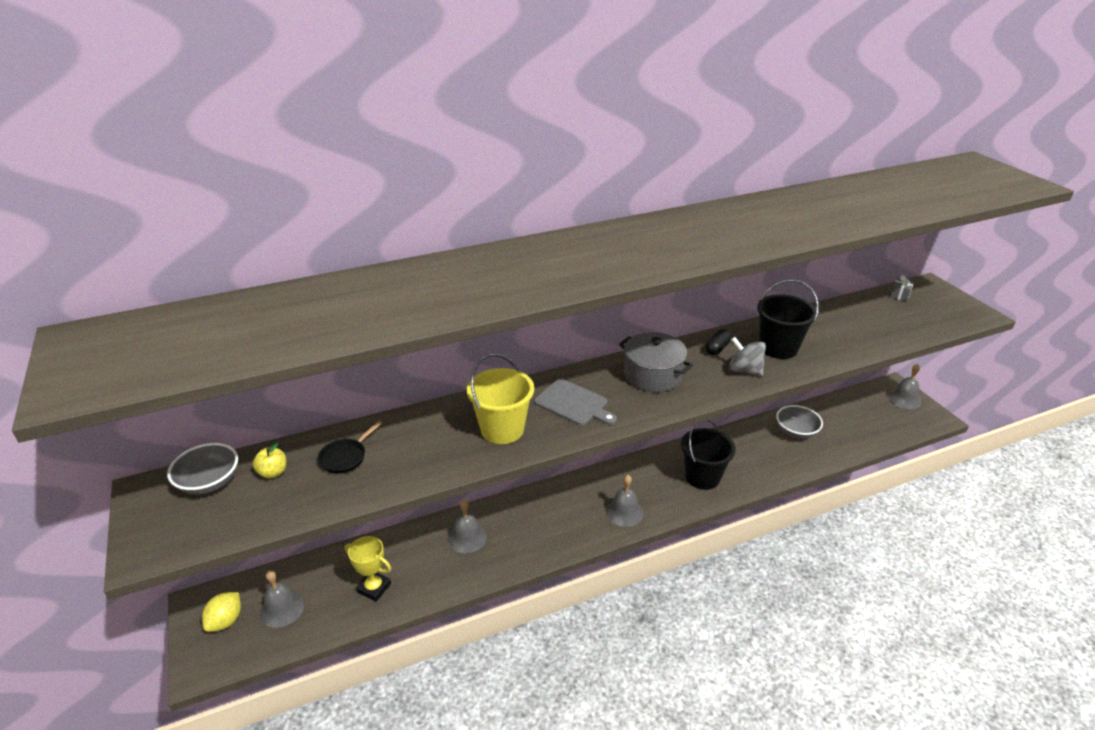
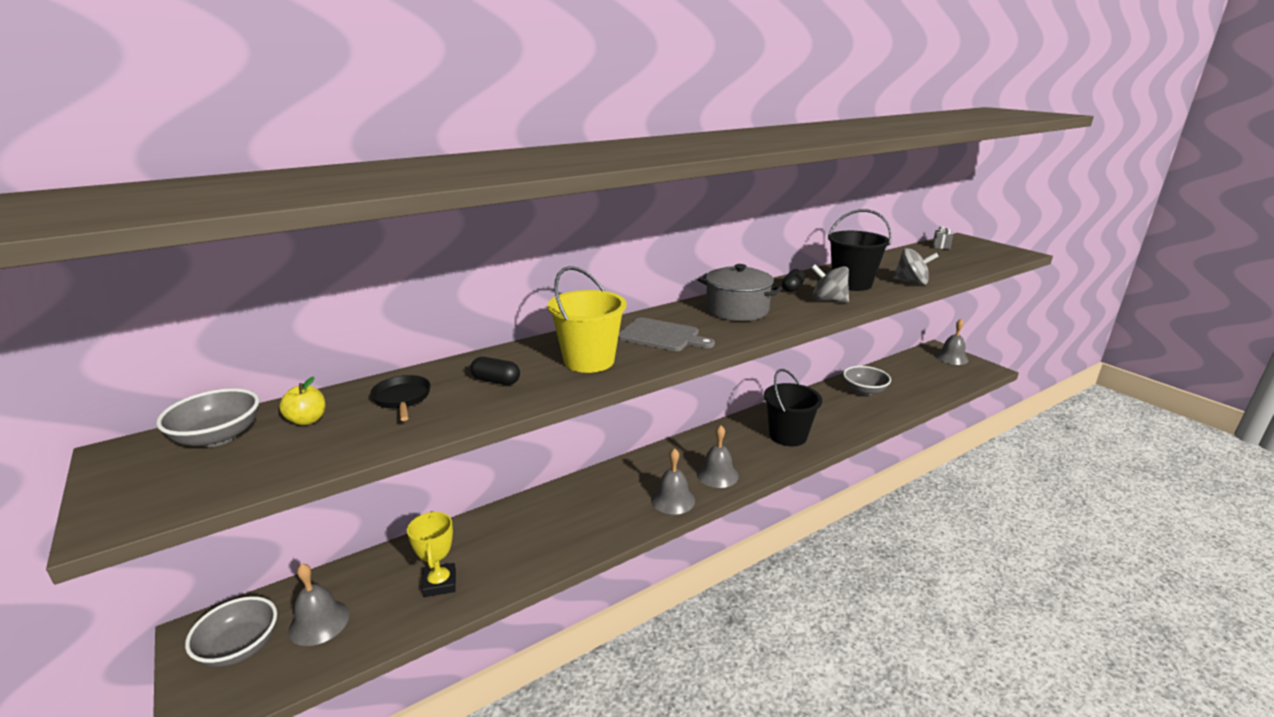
camera: 10 degrees left, 10 degrees down
yellow lemon [202,592,241,632] -> grey bowl [185,596,277,667]
black pan [318,421,382,474] -> black pan turned 135 degrees clockwise [370,375,430,421]
yellow trophy [345,536,391,602] -> yellow trophy turned 60 degrees clockwise [407,511,456,597]
grey bell [448,500,487,553] -> grey bell moved to [651,448,695,515]
none -> black capsule [470,357,520,385]
none -> grey spinning top [893,248,939,285]

